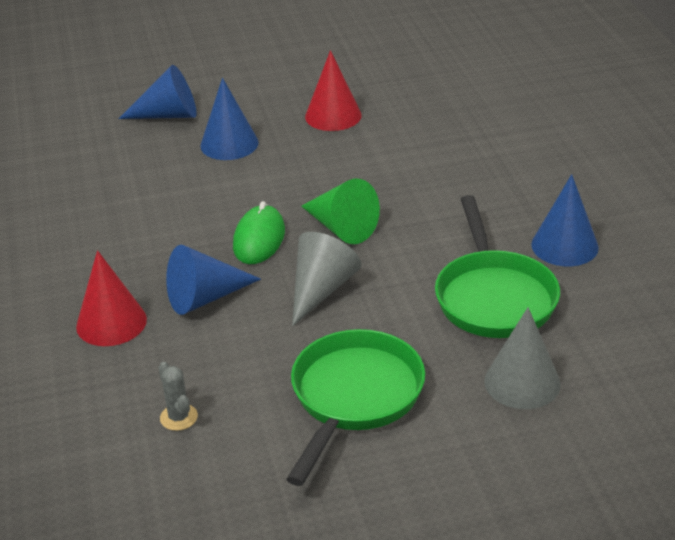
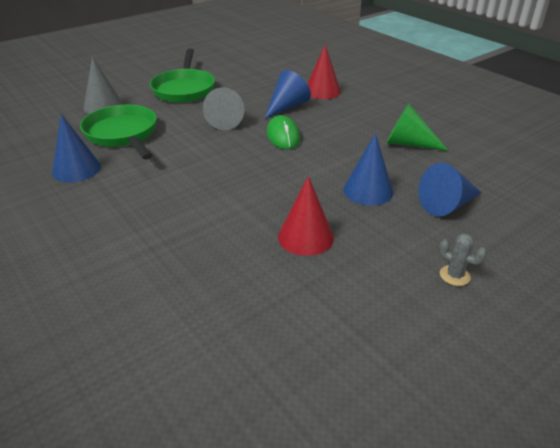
camera: 155 degrees right, 0 degrees up
grey cactus [158,362,198,431] -> grey cactus moved to [439,233,487,286]
green cone [301,179,380,244] -> green cone moved to [386,104,448,151]

